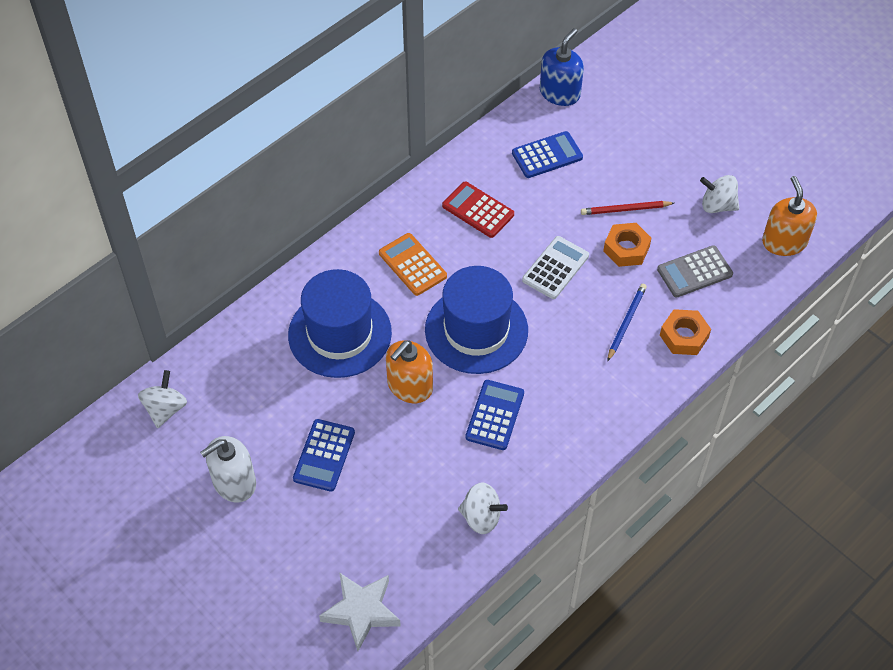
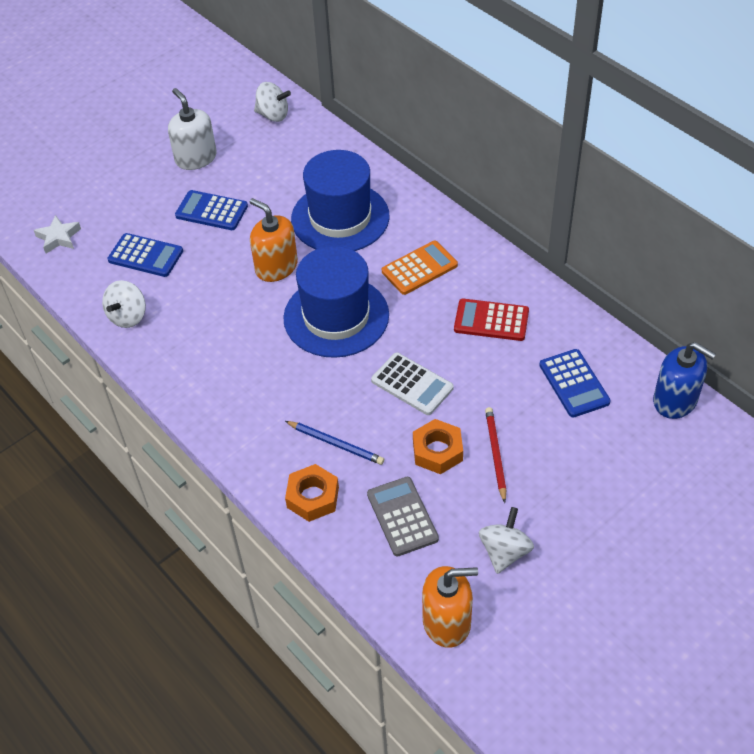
camera: 95 degrees right, 5 degrees down
white star [319,572,401,651] -> white star [34,215,81,254], size x0.66
red calculator [442,182,514,238] -> red calculator turned 120 degrees counterclockwise [454,299,529,341]
blue calculator [465,380,524,450] -> blue calculator moved to [108,233,183,277]

